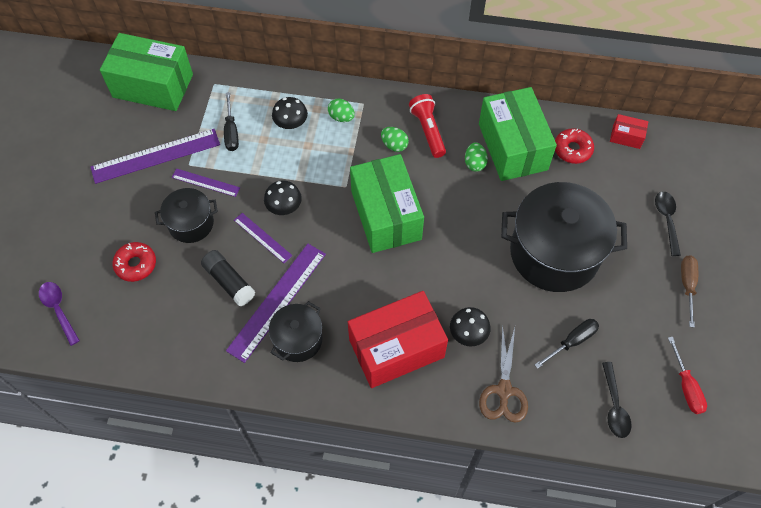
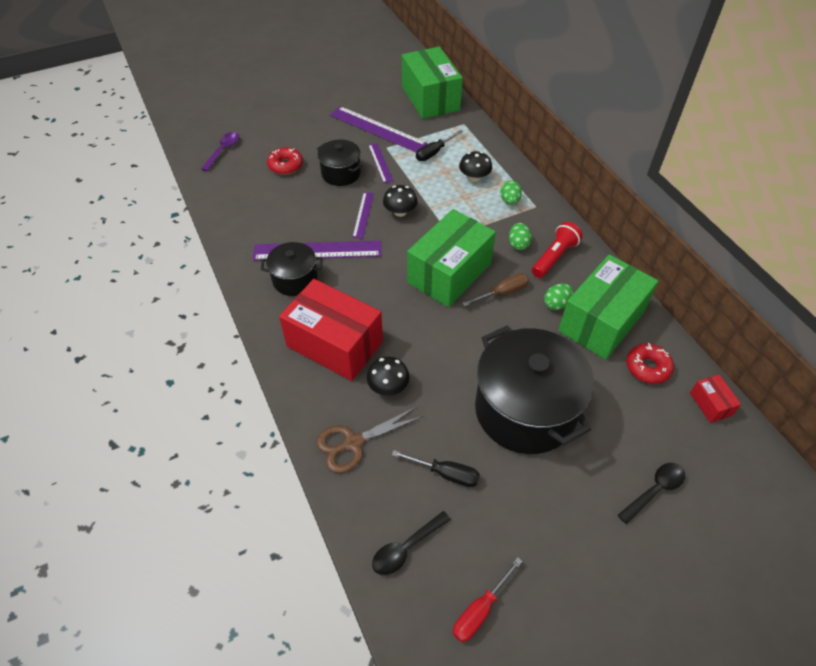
camera: 55 degrees right, 10 degrees down
black glue stick [201,250,255,306] -> none
brown screwdriver [681,255,698,328] -> brown screwdriver moved to [462,273,529,306]

